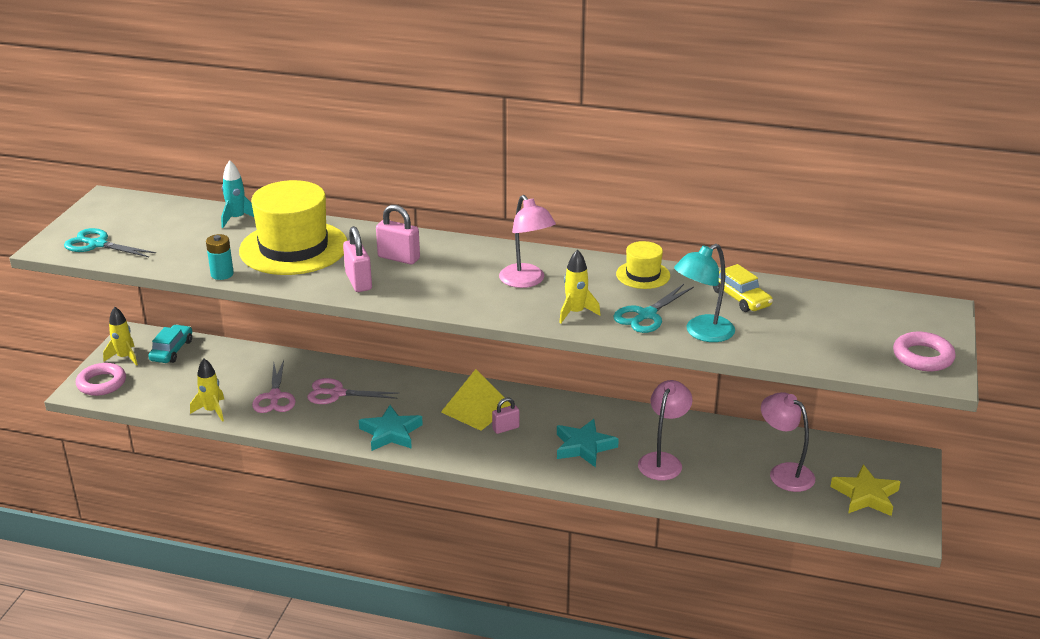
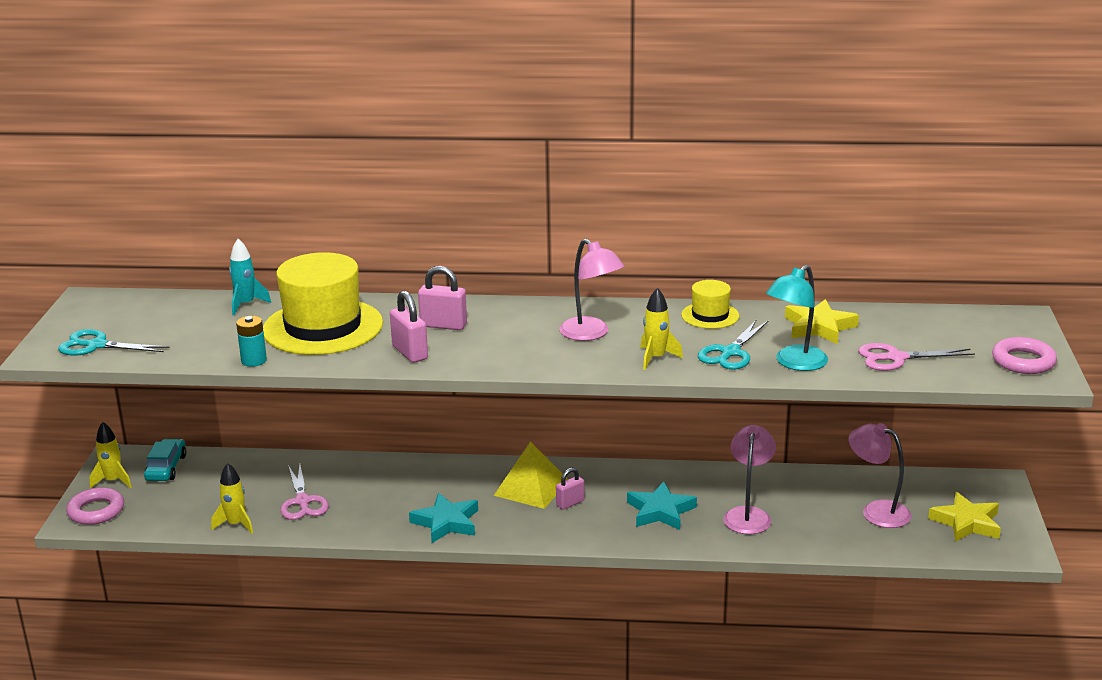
camera: 10 degrees left, 5 degrees down
pink scissors [307,378,399,404] -> pink scissors moved to [858,343,975,371]
yellow car [713,264,773,312] -> yellow star [785,299,859,344]

